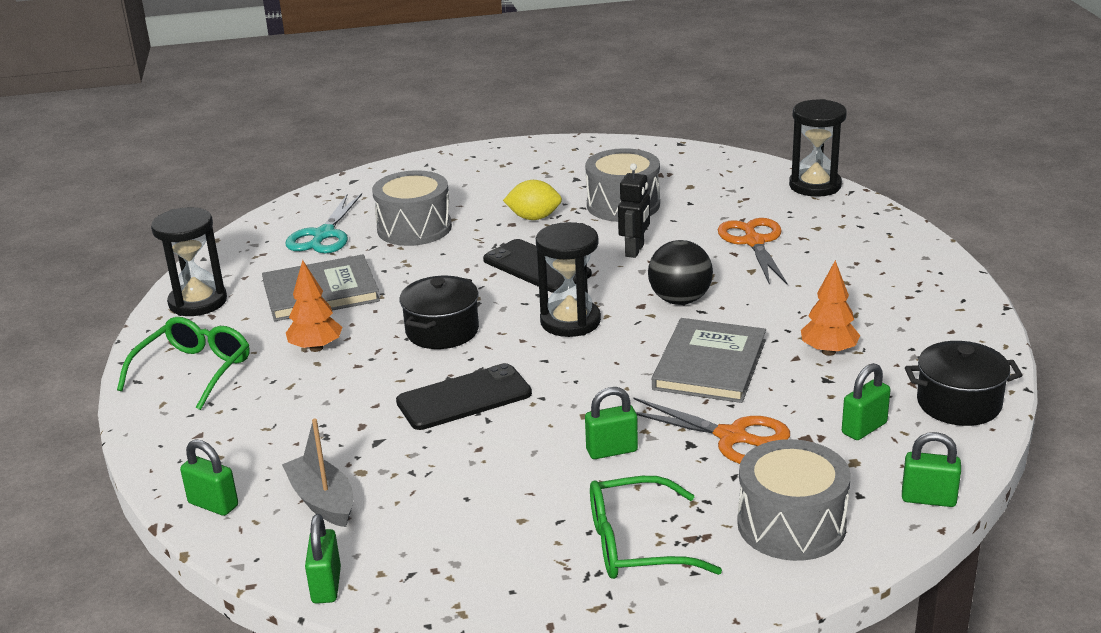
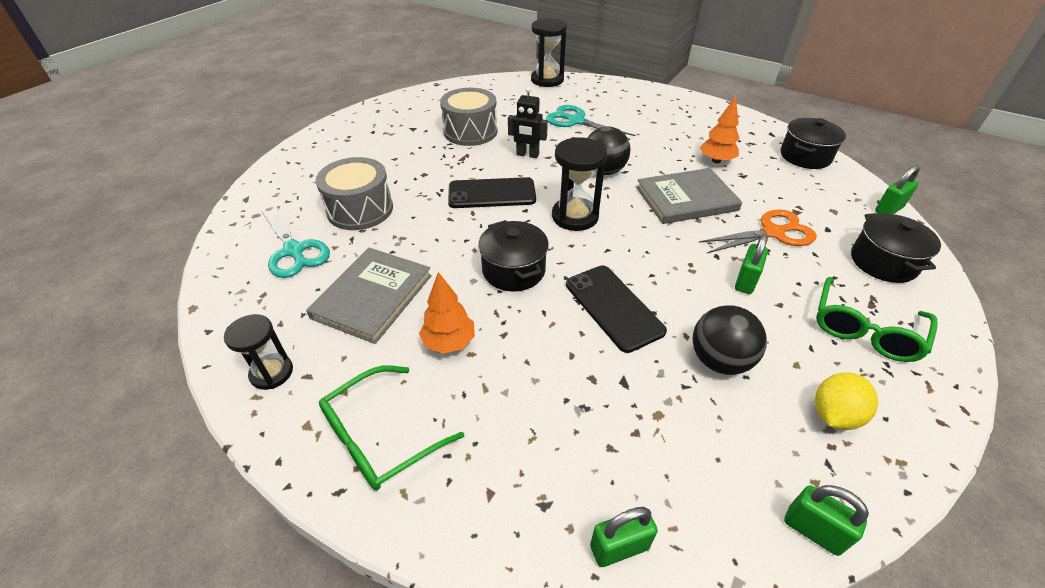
camera: 50 degrees left, 15 degrees up
green glasses [117,317,250,410] -> green glasses turned 105 degrees counterclockwise [319,365,464,490]
black hourglass [151,207,227,316] -> black hourglass [224,314,293,390], size x0.66
grey boat [282,418,353,527] -> none
black phone [396,363,532,430] -> black phone turned 45 degrees counterclockwise [566,266,667,353]
yellow lemon [503,180,562,220] -> yellow lemon moved to [815,372,878,430]
black robot [618,163,650,258] -> black robot turned 135 degrees clockwise [508,87,548,158]
grey book [652,318,766,403] -> grey book turned 75 degrees counterclockwise [636,168,742,224]
orange scissors [718,218,788,285] -> turquoise scissors [546,105,636,140]
grey drum [737,439,851,561] -> black pot [851,213,941,283]
green padlock [842,363,890,440] -> none
none -> black ball [692,305,767,375]

